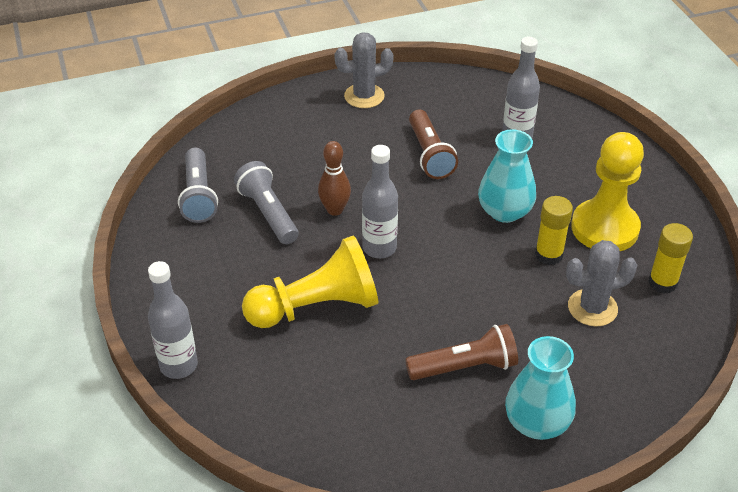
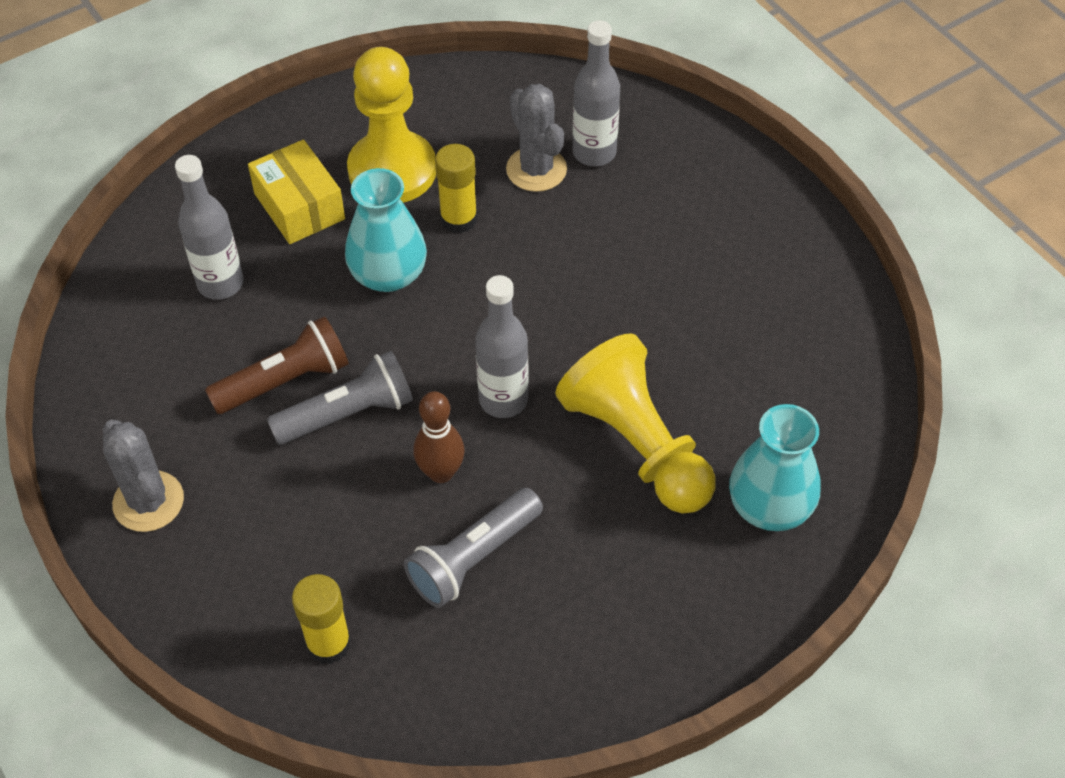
camera: 105 degrees left, 10 degrees up
grey bottle [148,261,198,379] -> grey bottle moved to [573,20,620,166]
grey flashlight [178,147,218,223] -> grey flashlight moved to [267,351,413,445]
brown flashlight [405,324,518,380] -> none
turquoise vase [505,336,576,440] -> turquoise vase moved to [729,404,821,531]
yellow glue stick [648,223,693,294] -> yellow glue stick moved to [292,574,351,664]
none -> yellow box [248,139,345,244]

